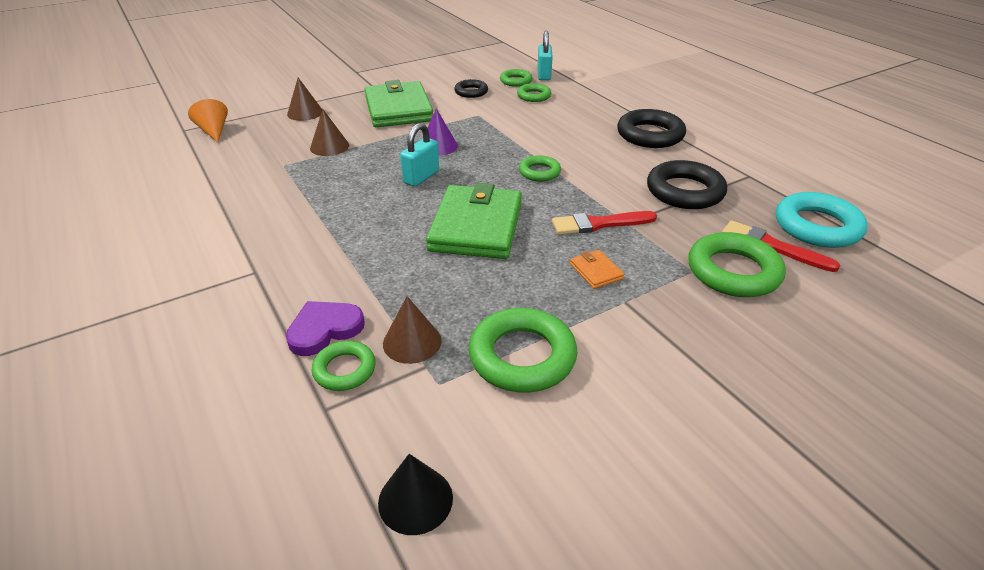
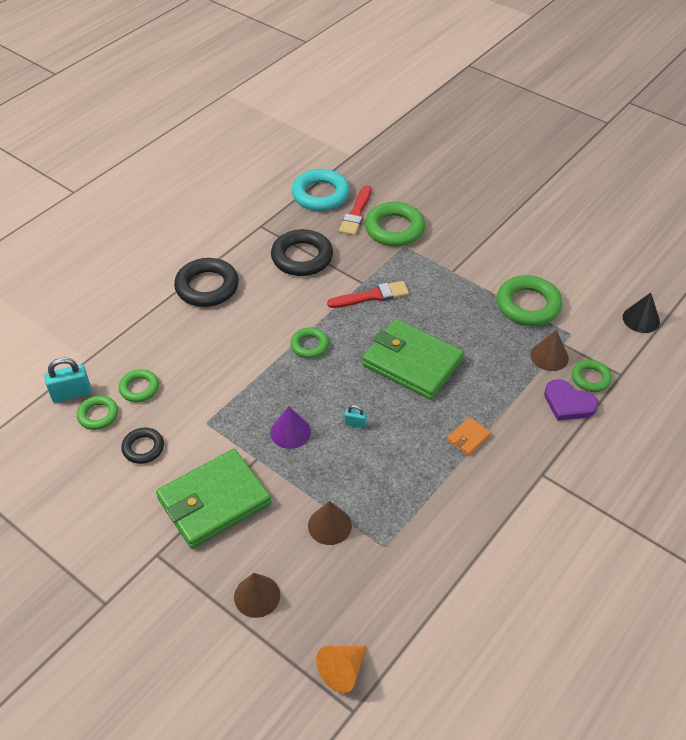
camera: 110 degrees left, 10 degrees up
turquoise padlock [400,123,439,187] -> turquoise padlock [345,405,367,428], size x0.53
green wallet [426,183,522,259] -> green wallet turned 45 degrees clockwise [362,319,464,400]
red brush [552,211,657,235] -> red brush turned 75 degrees counterclockwise [327,281,409,308]
orange wallet [570,250,624,289] -> orange wallet moved to [447,417,491,456]

